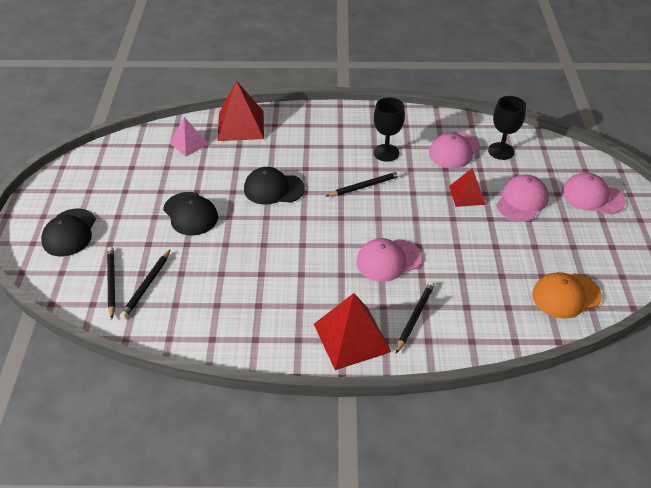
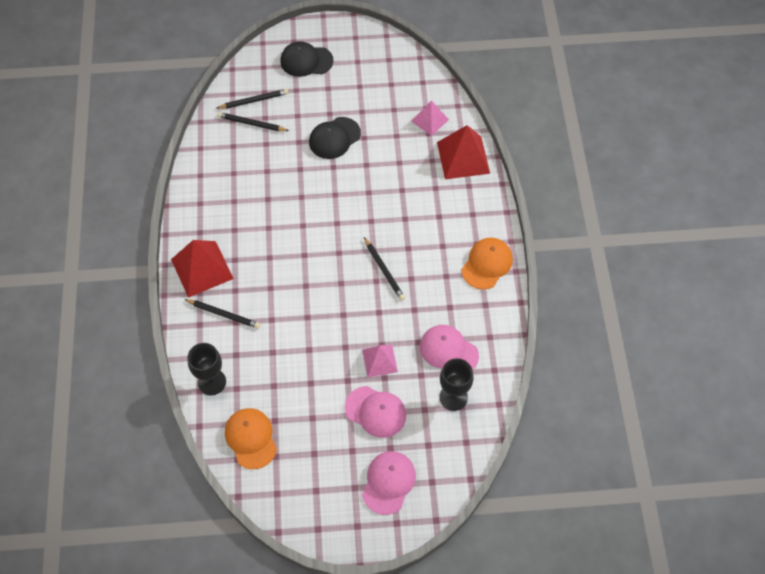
camera: 85 degrees right, 15 degrees up
black cap [244,167,305,205] -> none
pink cap [356,238,422,282] -> none
black goblet [373,97,405,162] -> black goblet moved to [188,343,226,395]
red pyramid [449,168,486,207] -> pink pyramid [362,345,398,377]
none -> orange cap [461,238,513,289]

